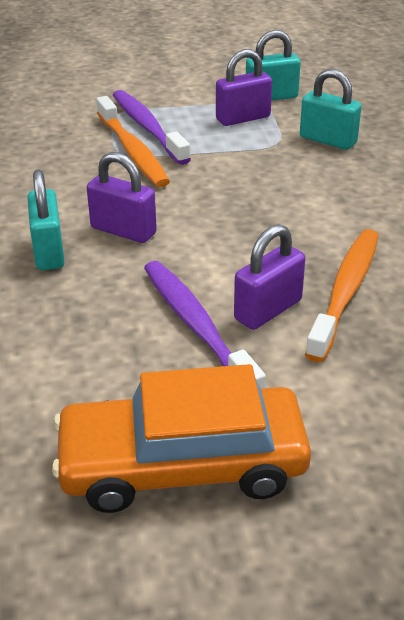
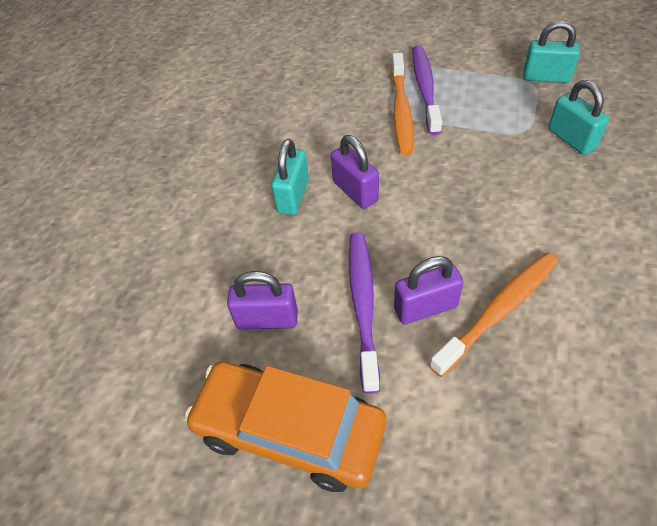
camera: 30 degrees right, 15 degrees up
purple padlock [216,49,272,126] -> purple padlock moved to [227,271,298,330]

